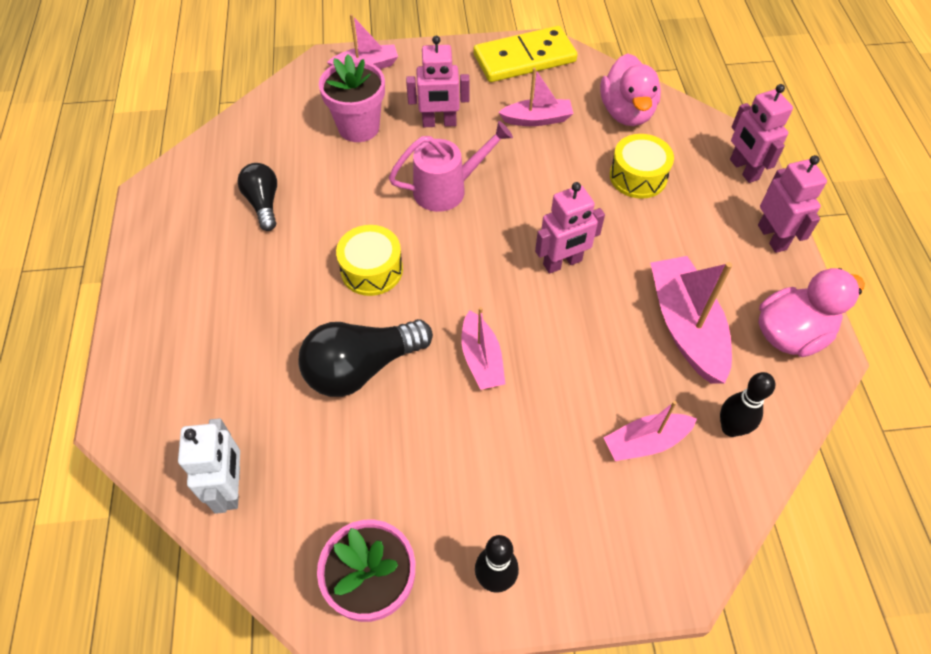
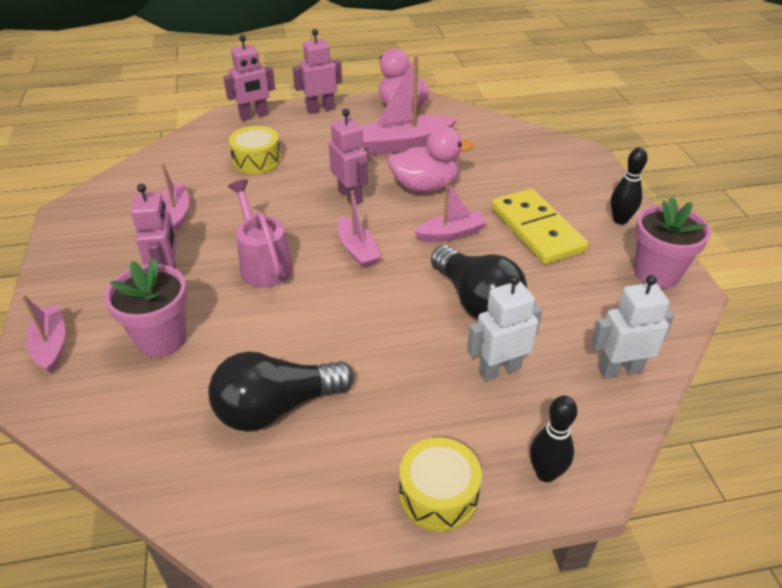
camera: 95 degrees left, 15 degrees down
black light bulb [237,163,277,231] -> black light bulb [208,351,354,432], size x1.64
yellow drum [336,225,403,296] -> yellow drum moved to [399,438,482,532]
yellow domino [474,26,577,82] -> yellow domino moved to [491,189,588,264]
pink duck [600,54,661,126] -> pink duck moved to [387,126,474,193]
pink boat [603,401,697,461] -> pink boat moved to [338,190,381,268]
black bowling pin [720,372,775,437] -> black bowling pin moved to [530,396,577,482]
none -> white robot [467,275,542,381]

